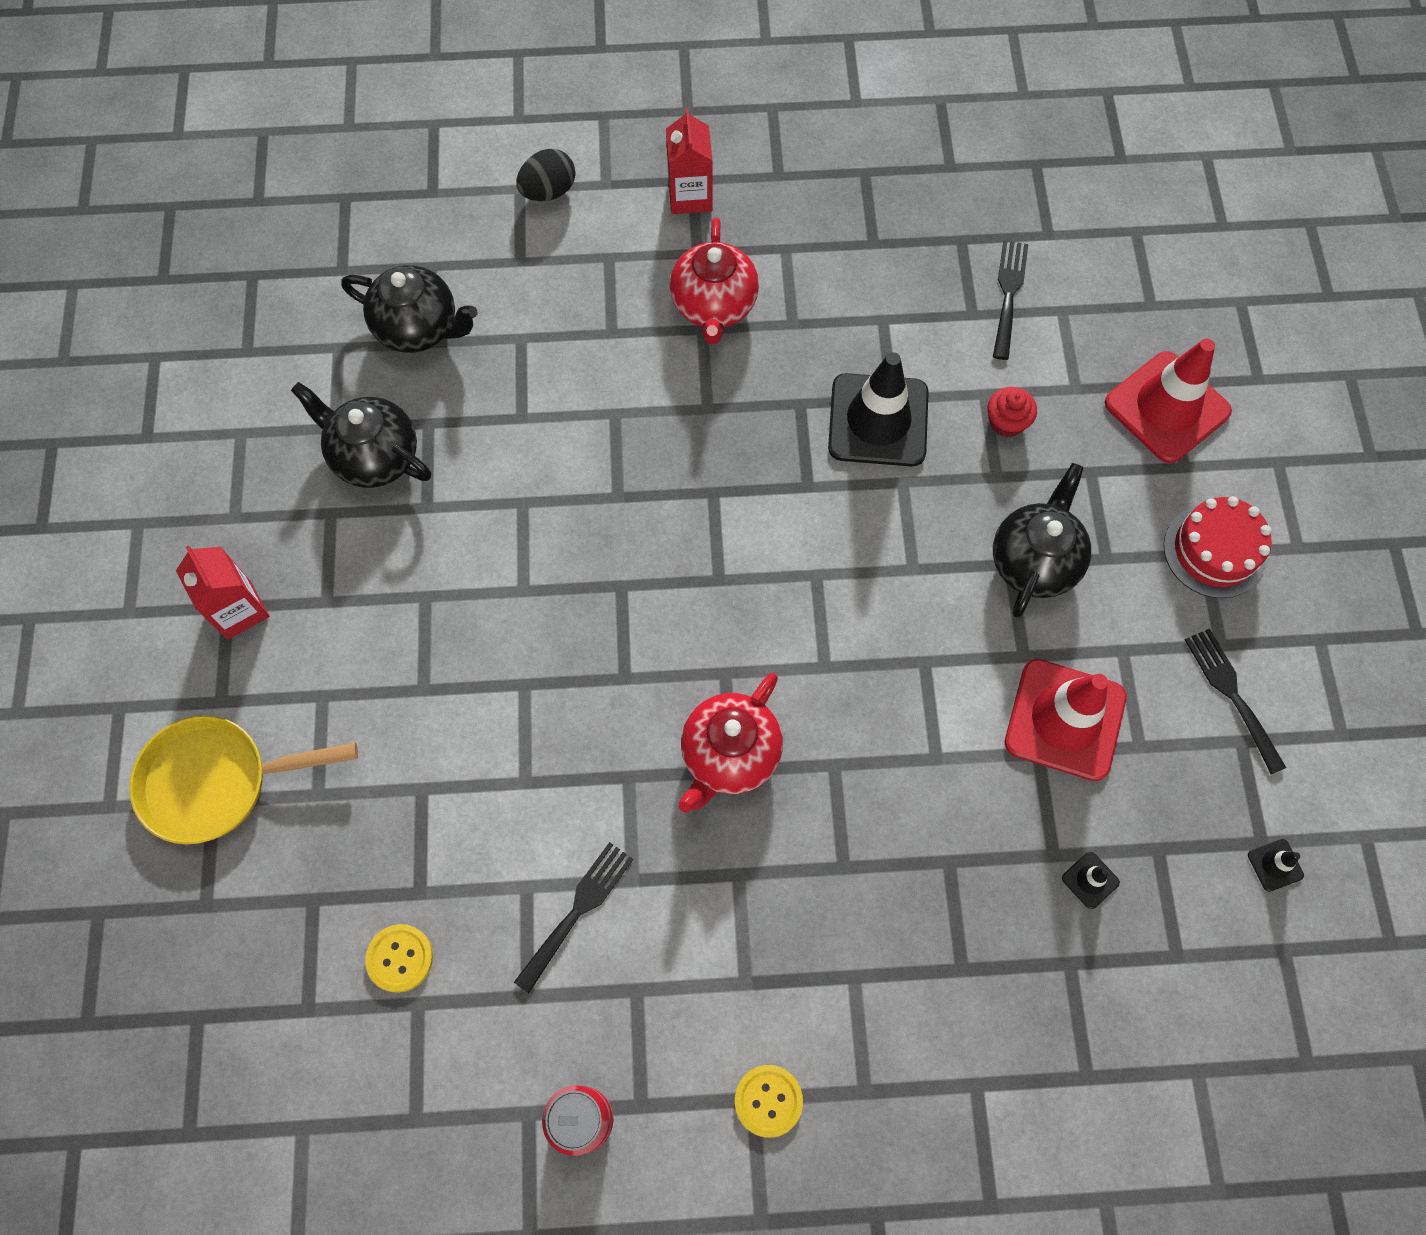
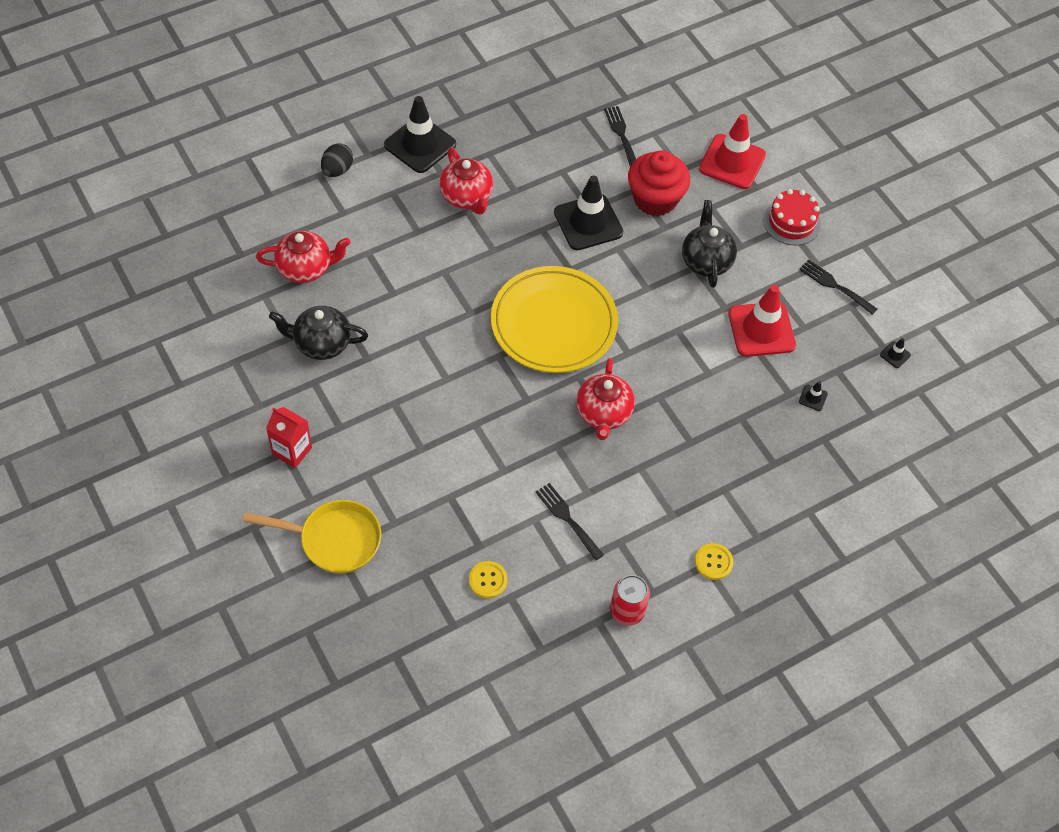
camera: 30 degrees left, 10 degrees down
yellow pan [129,715,358,845] -> yellow pan turned 135 degrees counterclockwise [243,500,381,573]
black teapot [341,265,477,353] -> red teapot [256,231,351,283]
black fork [514,842,634,993] -> black fork turned 45 degrees counterclockwise [535,483,604,561]
red carton [666,108,712,214] -> black traffic cone [384,96,456,173]
red cupcake [987,387,1037,437] -> red cupcake [628,150,690,216], size x2.16
none -> yellow plate [491,266,618,373]

